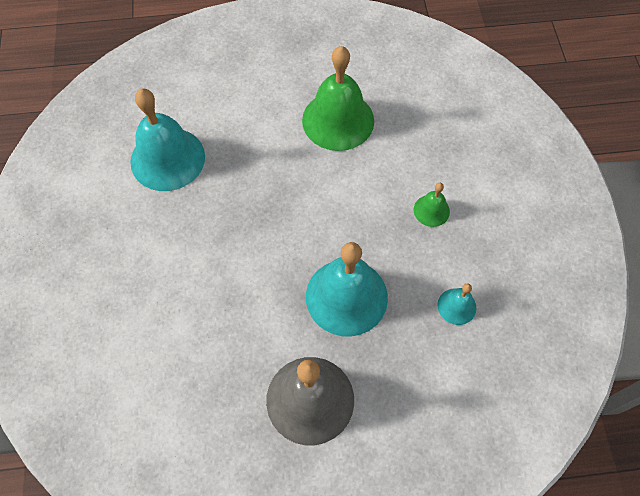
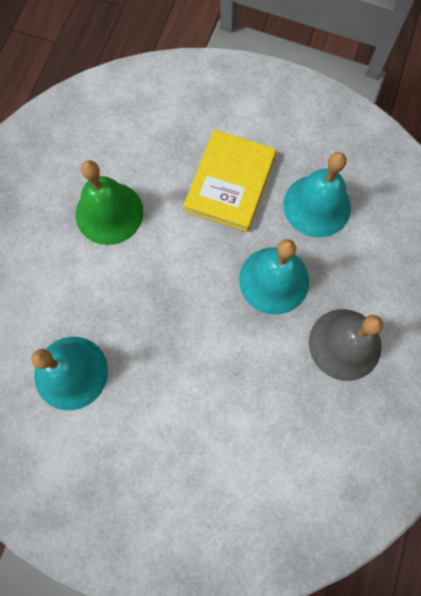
camera: 65 degrees left, 10 degrees up
green bell [414,183,450,227] -> yellow book [183,130,276,232]
turquoise bell [437,284,477,325] -> turquoise bell [283,152,351,237], size x2.13

